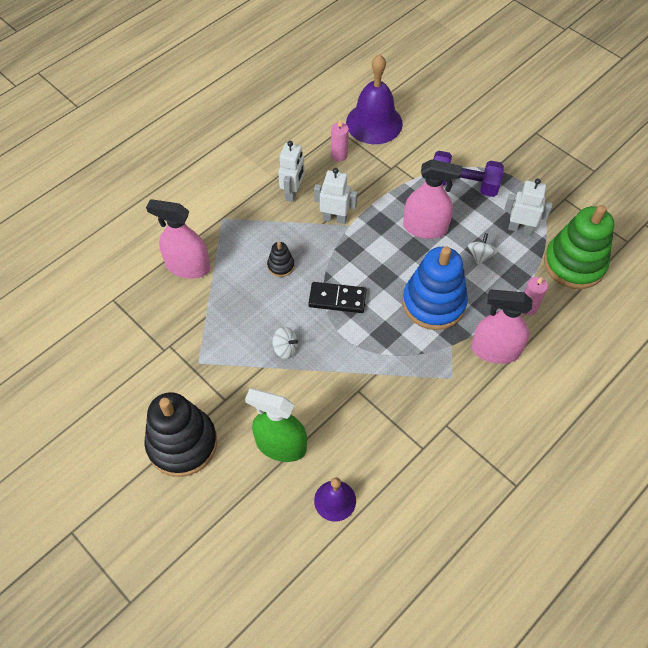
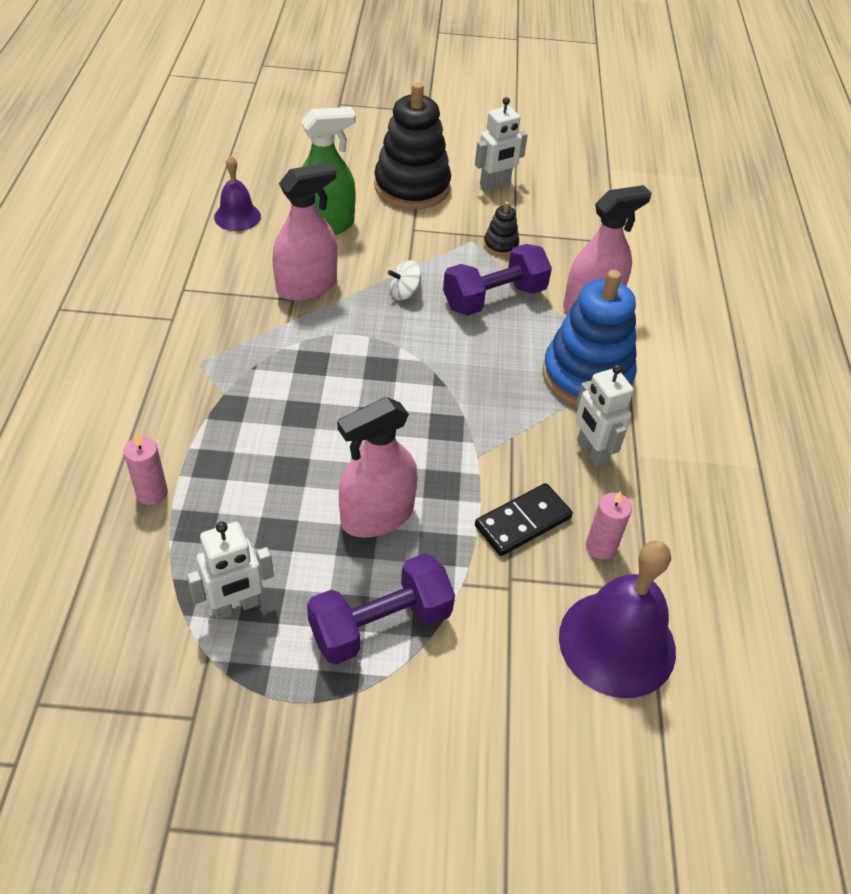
camera: 135 degrees right, 10 degrees down
black stacking toy [267,242,294,277] -> black stacking toy moved to [484,201,519,256]
black domino [308,282,367,313] -> black domino moved to [475,483,573,556]
white robot [314,168,357,224] -> white robot moved to [475,97,528,191]
blue stacking toy [403,246,468,330] -> blue stacking toy moved to [542,270,637,406]
white spinning top [468,233,497,265] -> none
pink spray bottle [471,290,532,364] -> pink spray bottle moved to [272,162,338,301]
green stacking toy [544,205,614,289] -> none
none -> purple dumbbell [443,244,552,316]

